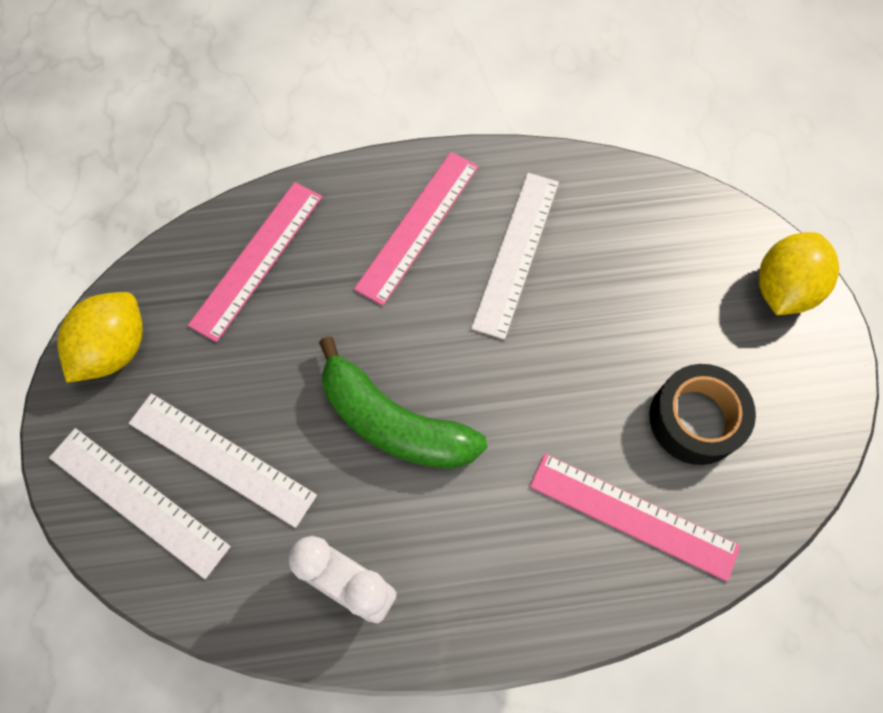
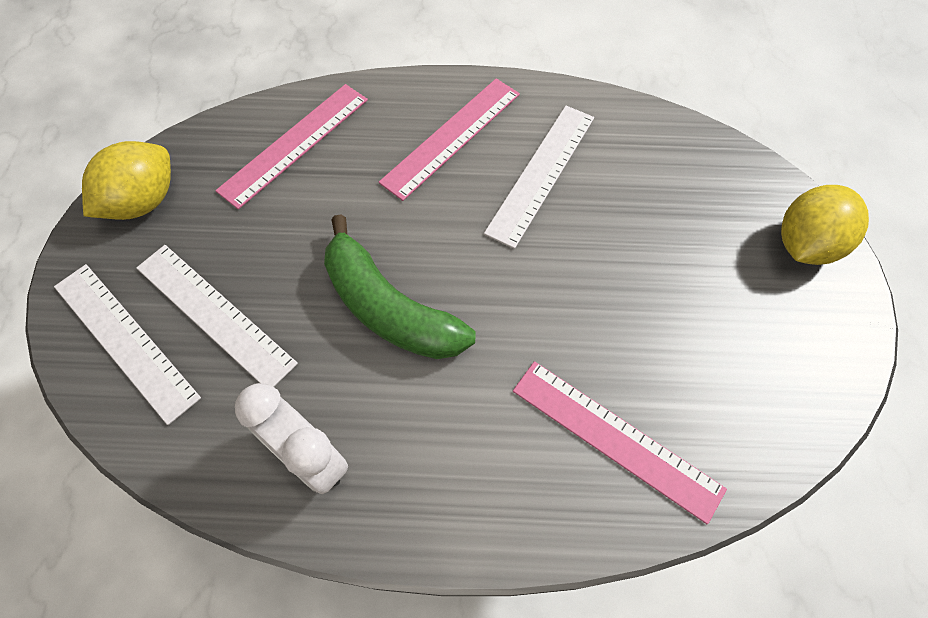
camera: 10 degrees right, 5 degrees down
black tape [650,364,756,465] -> none

